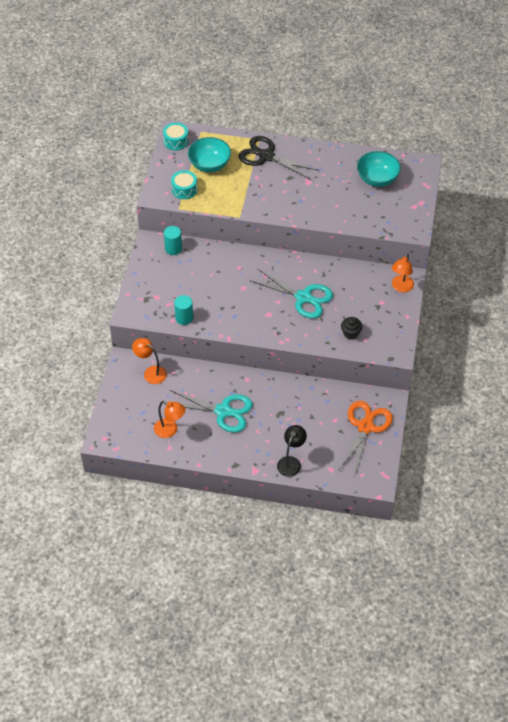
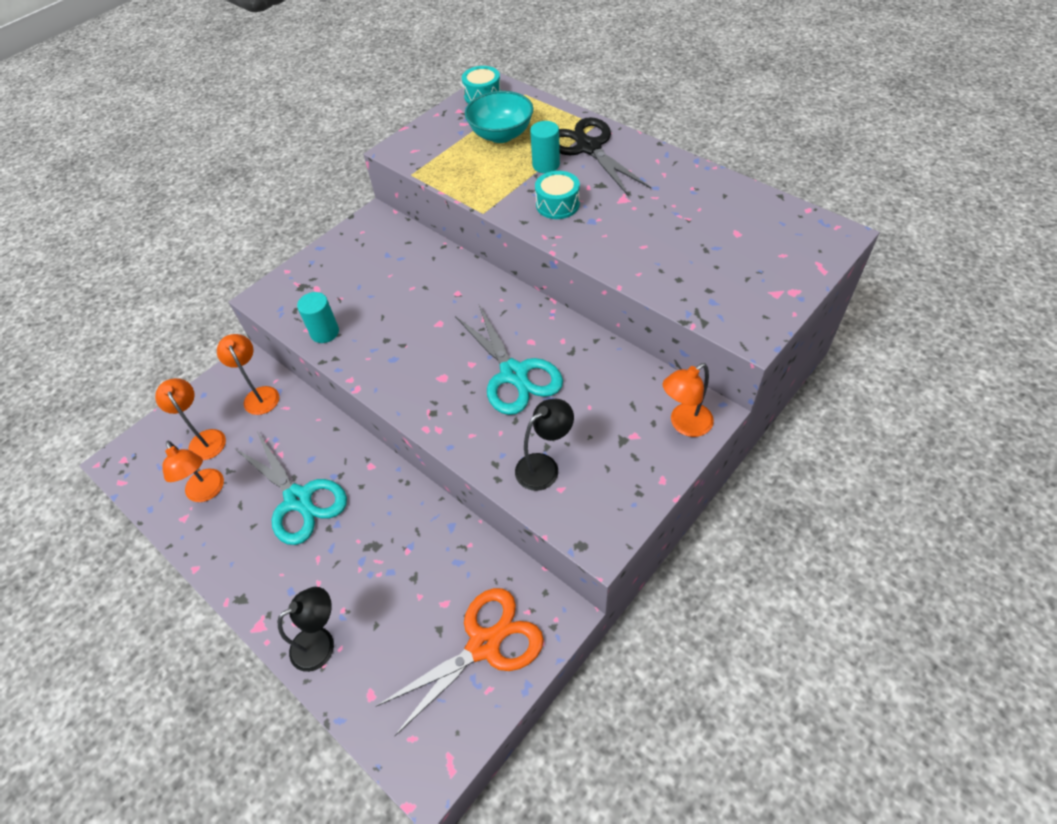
camera: 35 degrees right, 0 degrees up
turquoise cylinder [164,226,182,255] -> turquoise cylinder moved to [530,121,560,173]
turquoise drum [171,170,198,199] -> turquoise drum moved to [535,171,580,219]
black cupcake [341,317,363,339] -> black lamp [515,399,574,491]
turquoise bowl [357,151,401,187] -> none
none -> orange lamp [155,378,226,460]

